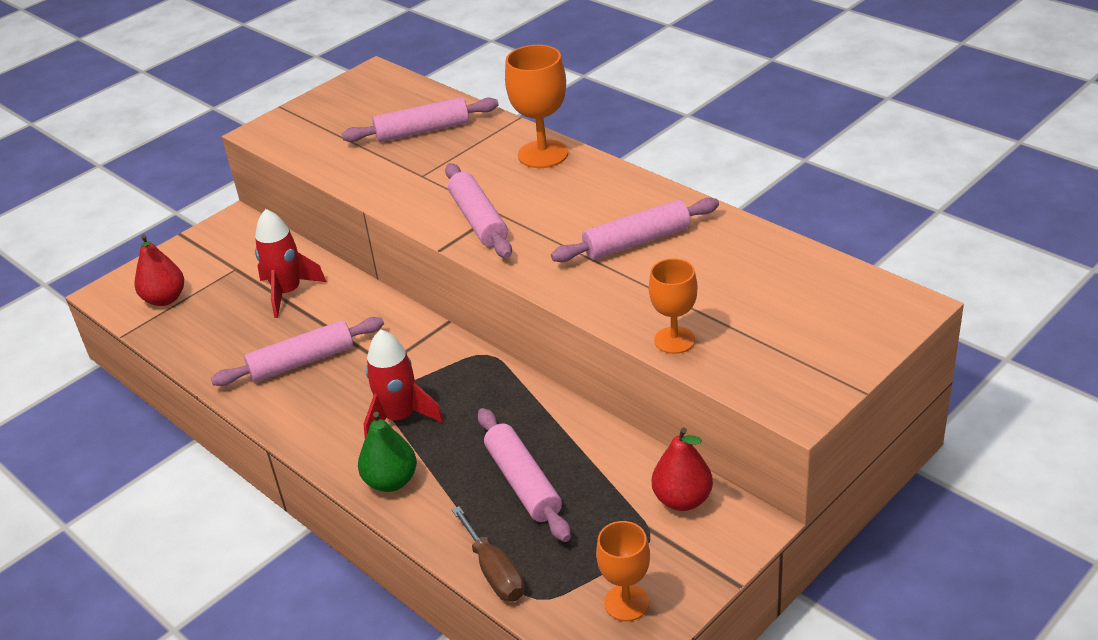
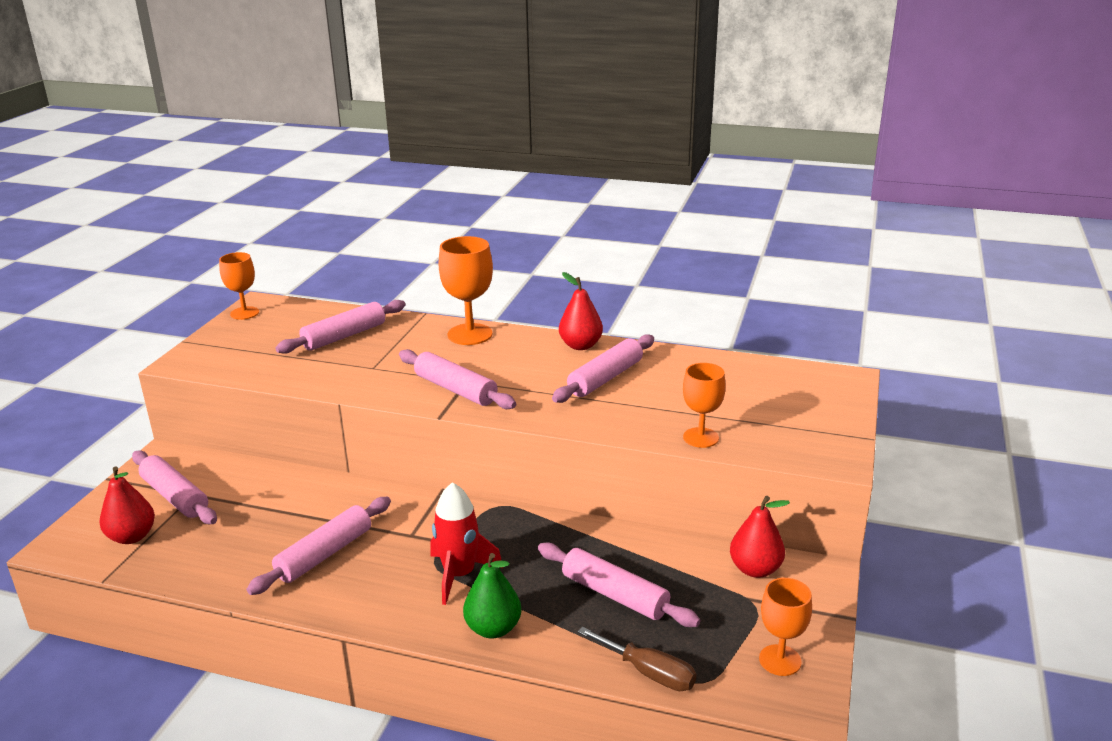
camera: 30 degrees left, 10 degrees down
red rocket [255,209,327,318] -> none
none -> pink rolling pin [132,450,217,524]
none -> orange goblet [219,252,259,320]
none -> red pear [559,272,603,350]

